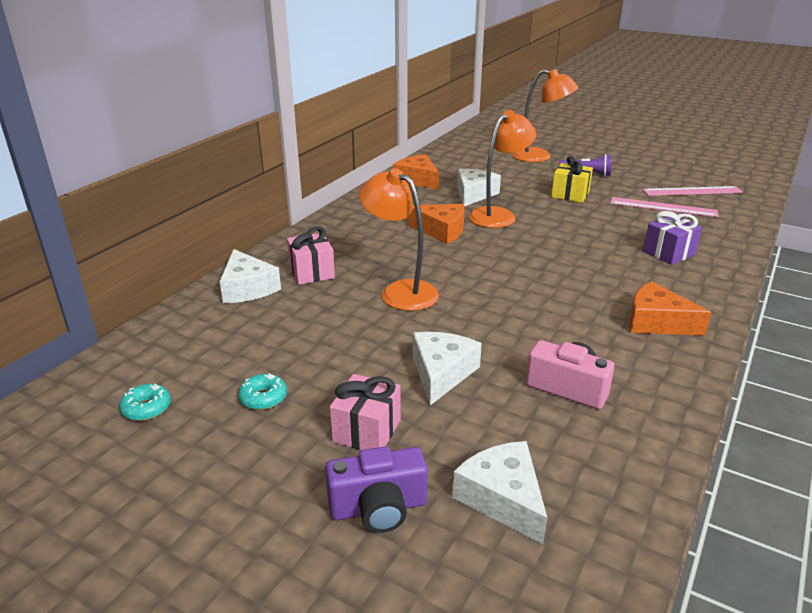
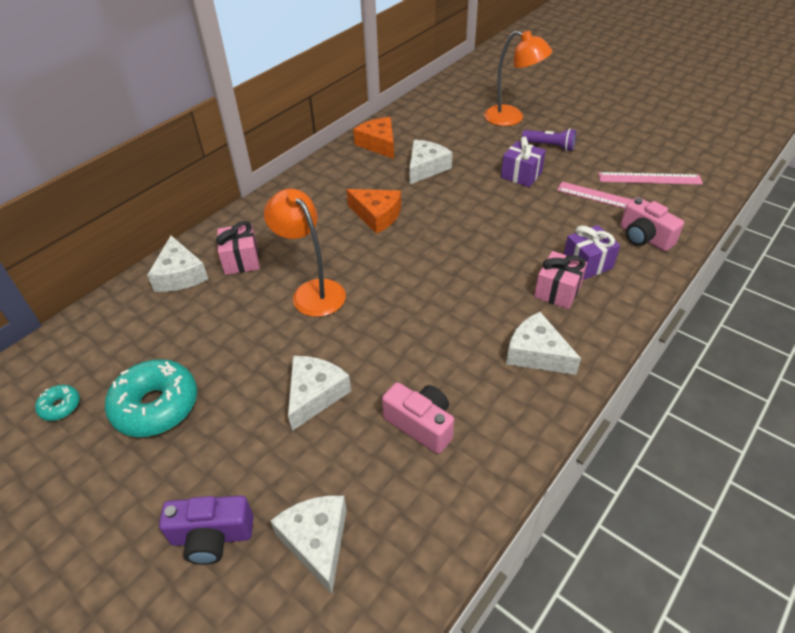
camera: 10 degrees right, 15 degrees up
turquoise donut [238,373,287,410] -> turquoise donut [105,359,197,437], size x2.13
pink gift [330,374,401,450] -> pink gift moved to [534,251,587,309]
orange lamp [469,110,536,228] -> none
yellow gift [551,156,593,203] -> purple gift [501,136,546,187]
orange cheese [629,281,712,335] -> white cheese [506,312,581,375]
none -> pink camera [620,197,684,251]

